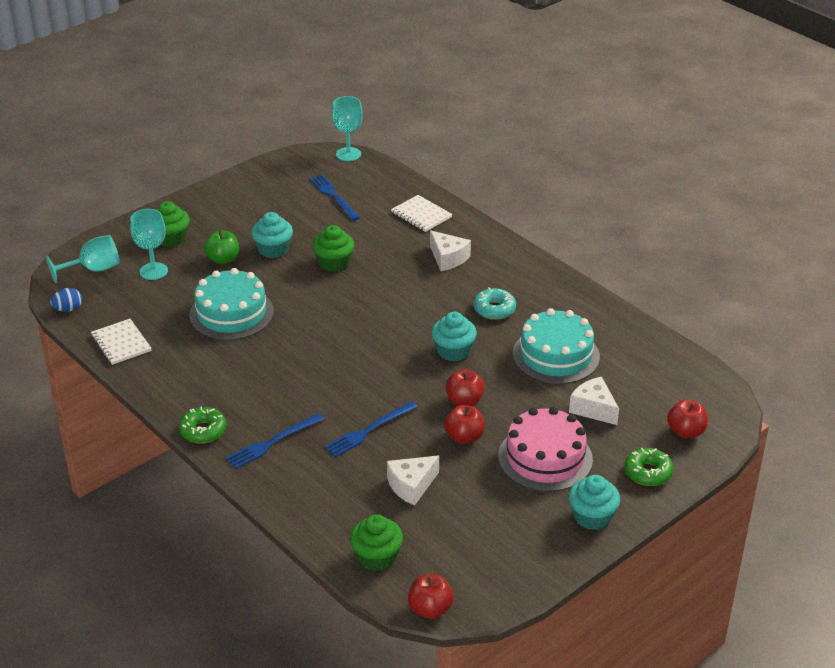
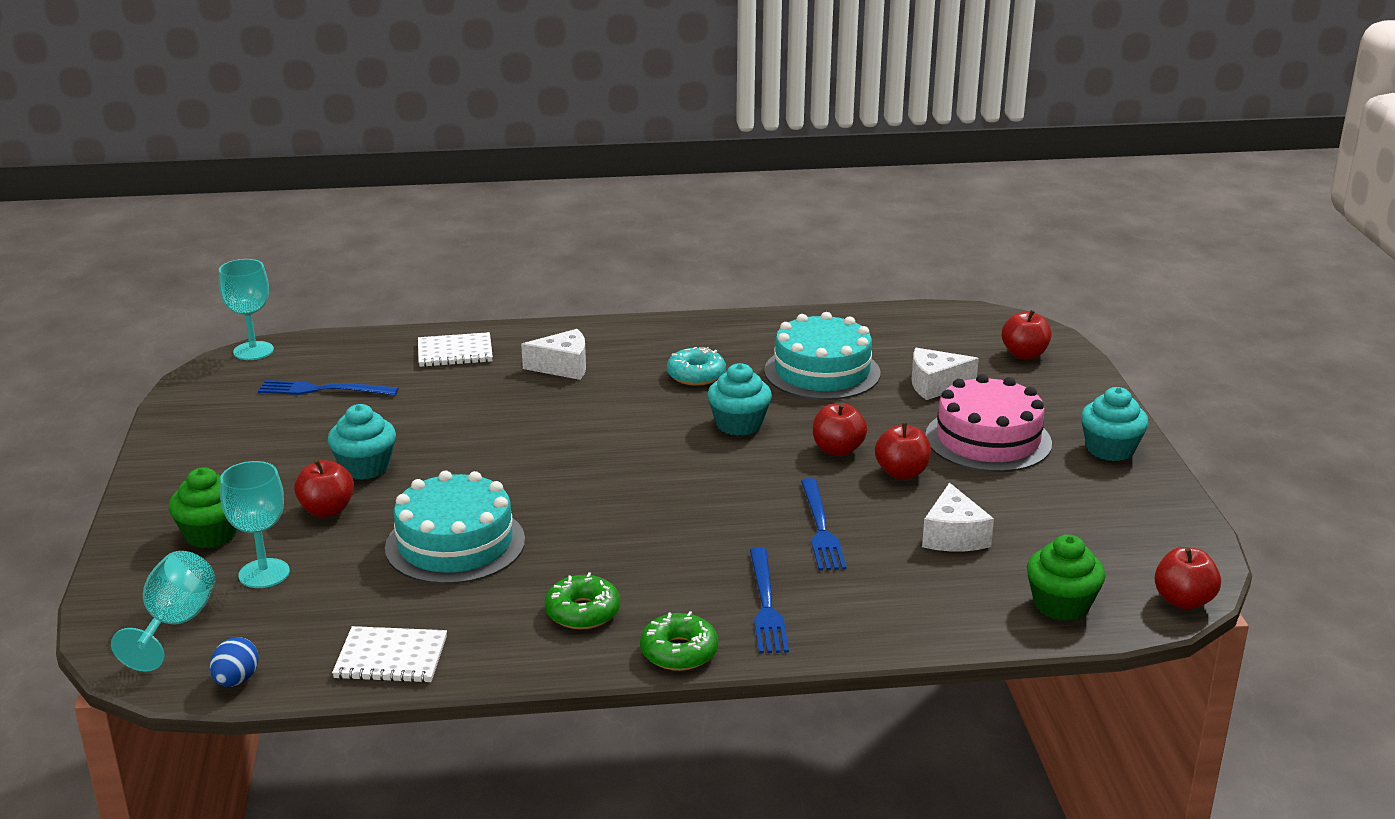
camera: 55 degrees left, 10 degrees down
green apple [204,230,239,264] -> red apple [294,460,354,517]
green cupcake [312,225,354,272] -> none
green donut [624,448,674,486] -> green donut moved to [545,572,620,629]

